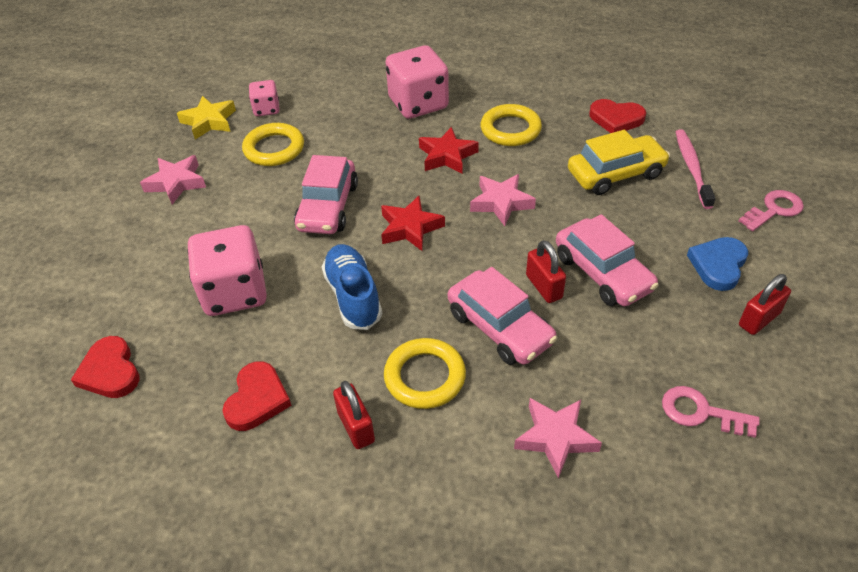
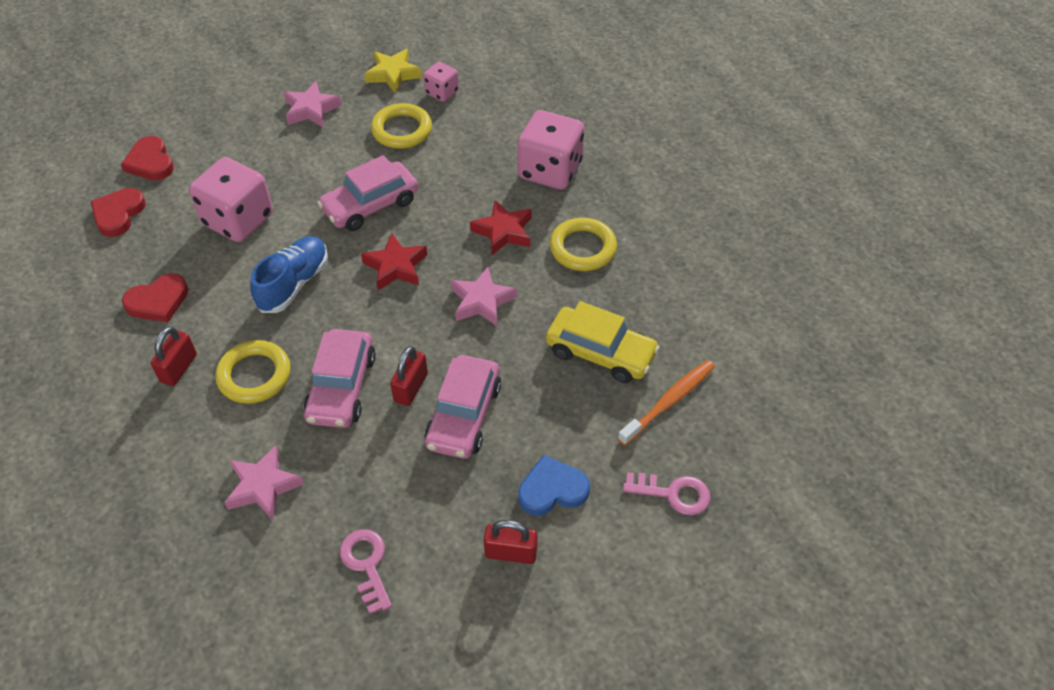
camera: 45 degrees right, 5 degrees up
red heart [589,99,646,133] -> red heart moved to [121,136,174,180]
pink toothbrush [676,129,716,209] -> orange toothbrush [618,360,715,445]

